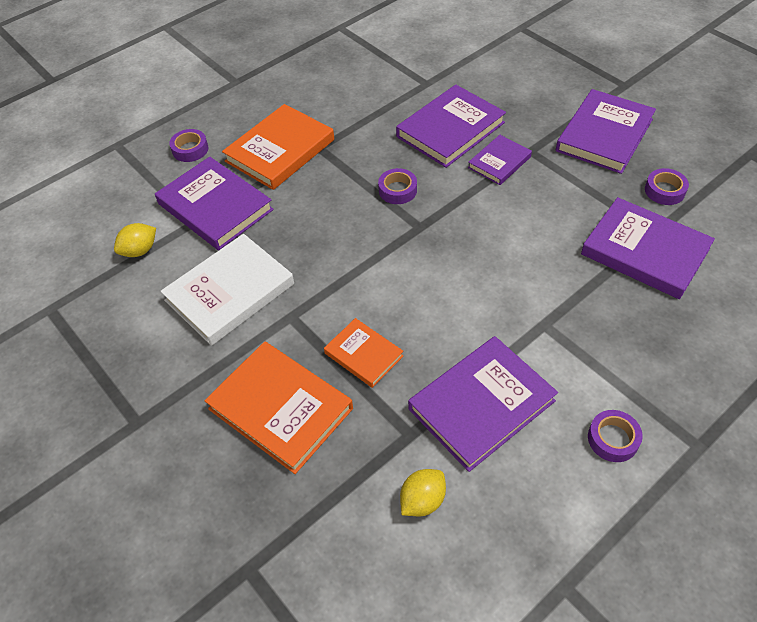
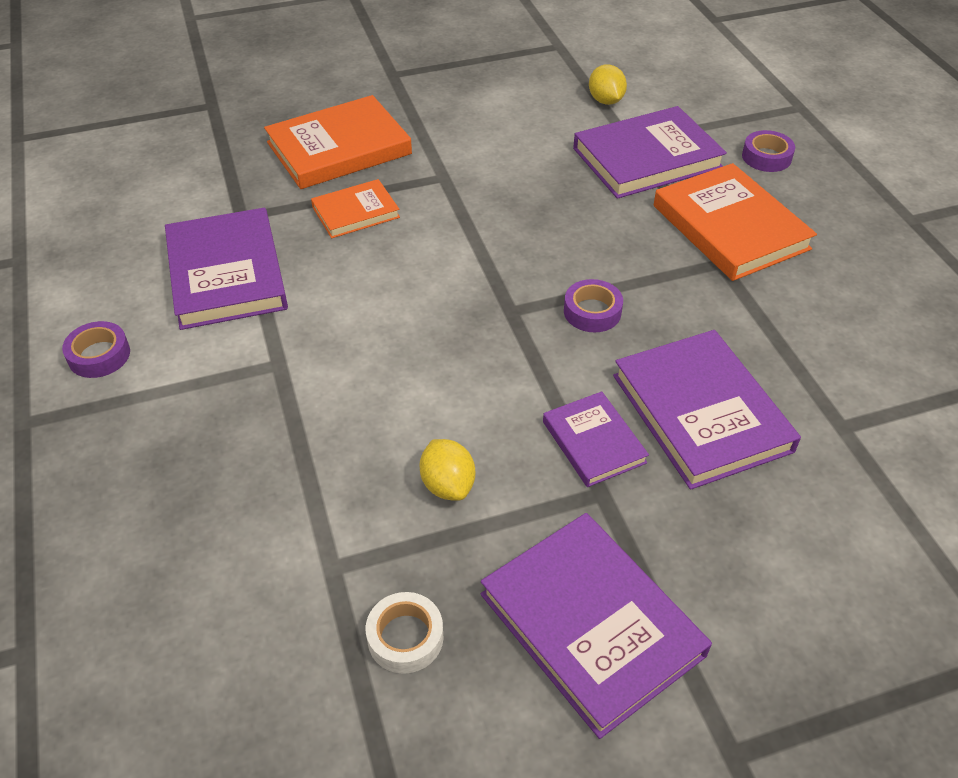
camera: 110 degrees right, 5 degrees down
white book [160,234,294,346] -> none
yellow lemon [400,469,446,516] -> yellow lemon moved to [420,439,475,501]
purple book [581,197,715,299] -> none
purple tape [645,168,689,205] -> white tape [366,592,444,674]

